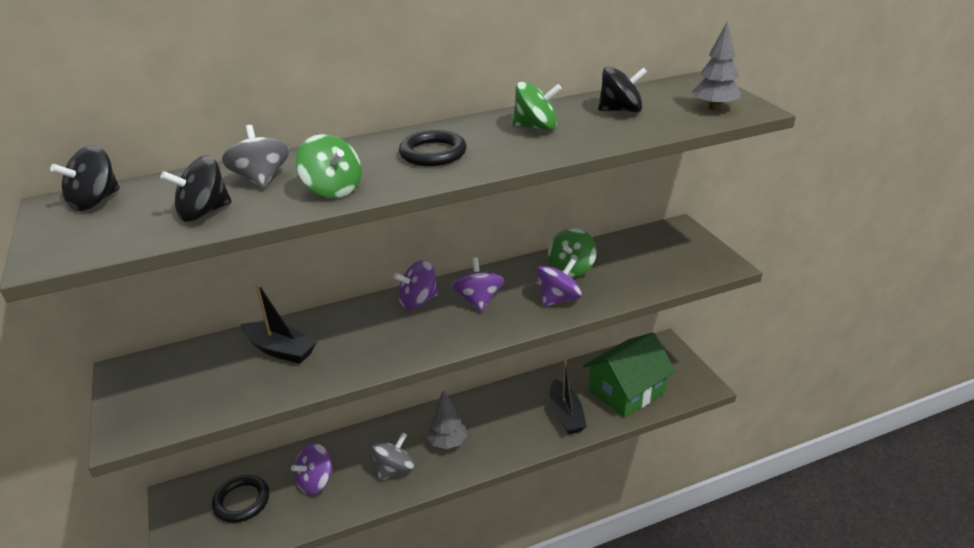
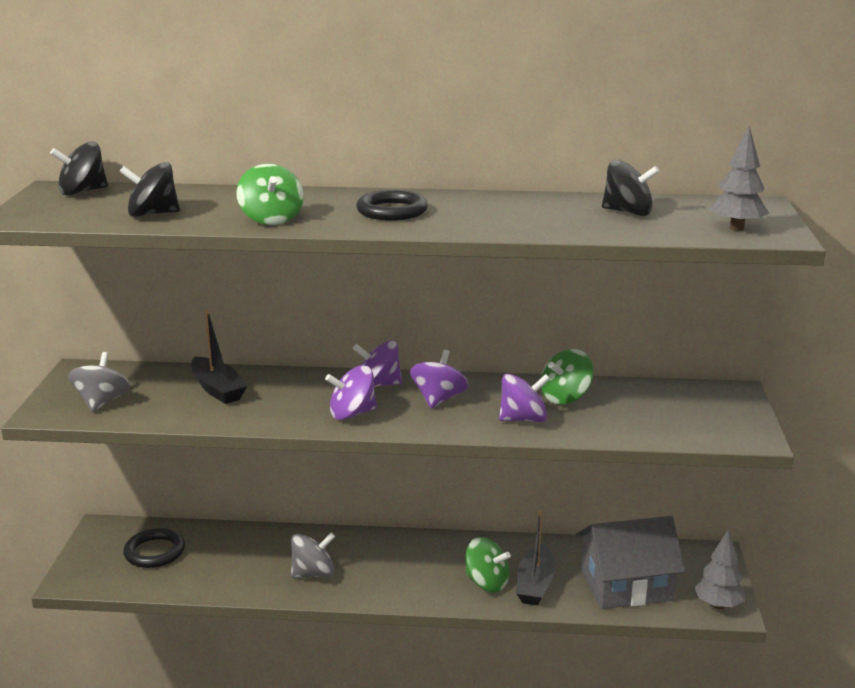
camera: 25 degrees right, 10 degrees down
grey spinning top [222,125,289,189] -> grey spinning top moved to [68,352,130,412]
purple spinning top [291,443,333,495] -> purple spinning top moved to [325,365,377,420]
grey tree [427,390,467,449] -> grey tree moved to [694,529,745,609]
green spinning top [512,81,562,130] -> green spinning top moved to [466,537,511,592]
green house [583,332,676,418] -> grey house [576,516,685,609]

